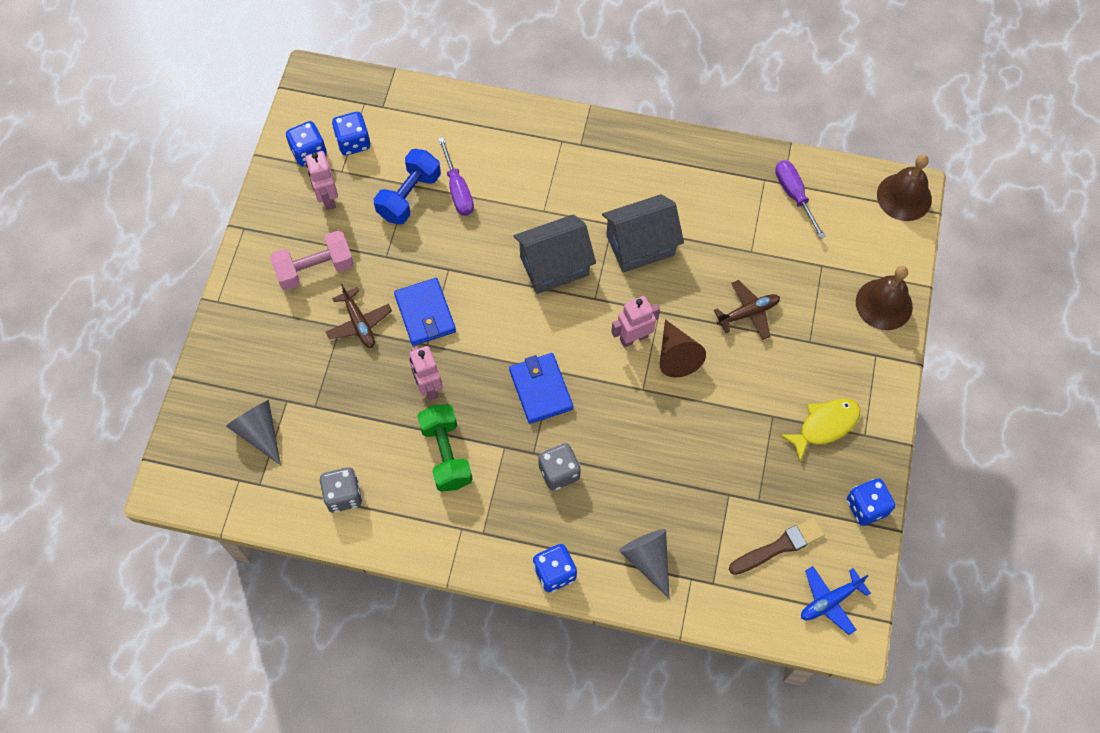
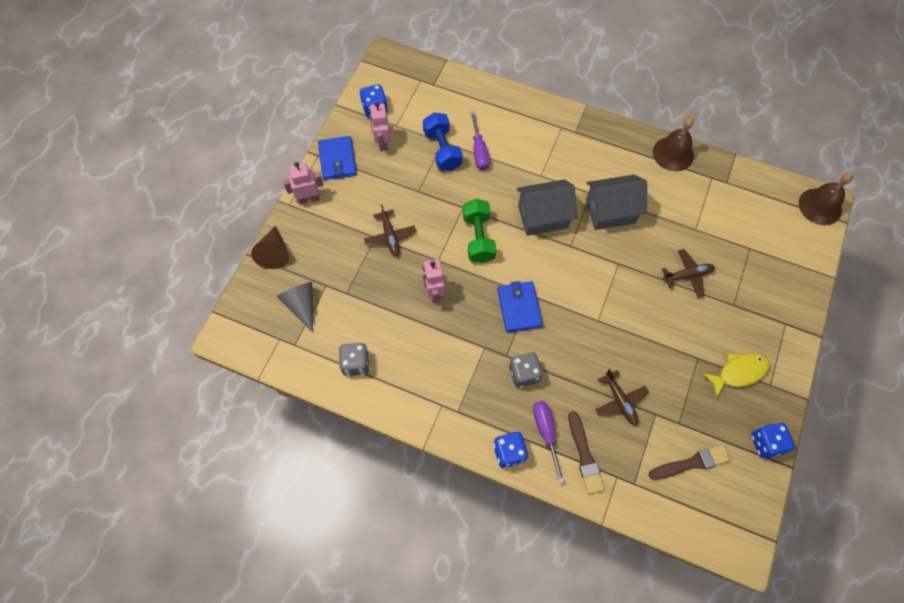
camera: 10 degrees right, 0 degrees up
pink dumbbell [270,231,354,290] -> none
blue dice [332,112,370,155] -> none
blue dumbbell [374,149,441,225] -> blue dumbbell turned 60 degrees counterclockwise [423,113,463,171]
blue wallet [394,278,456,346] -> blue wallet moved to [318,136,356,180]
green dumbbell [417,404,473,492] -> green dumbbell moved to [463,199,496,263]
pink robot [611,296,660,347] -> pink robot moved to [283,162,324,205]
grey cone [619,529,670,599] -> brown brush [568,411,604,494]
brown cone [660,319,706,377] -> brown cone moved to [251,226,289,269]
purple screwdriver [775,160,826,239] -> purple screwdriver moved to [533,401,564,483]
blue plane [801,566,871,635] -> none
brown bell [856,266,913,330] -> brown bell moved to [653,117,694,171]
none -> brown plane [595,369,649,425]

